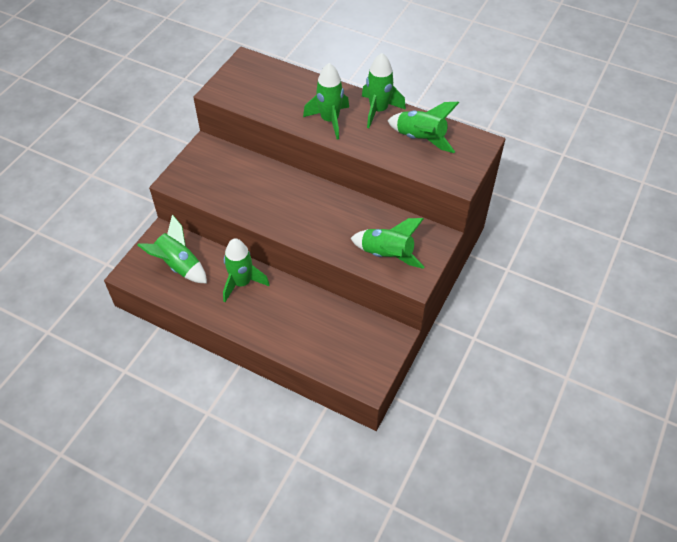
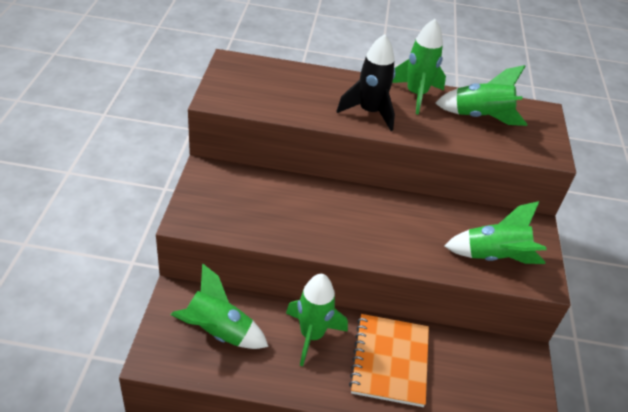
camera: 25 degrees left, 10 degrees down
green rocket [303,63,349,139] -> black rocket [336,34,395,131]
none -> orange notebook [349,314,429,407]

